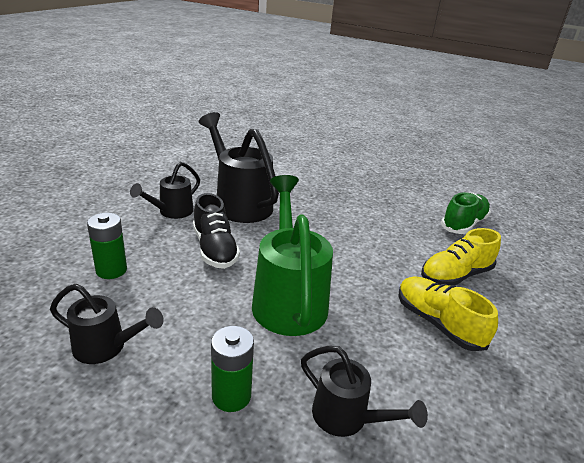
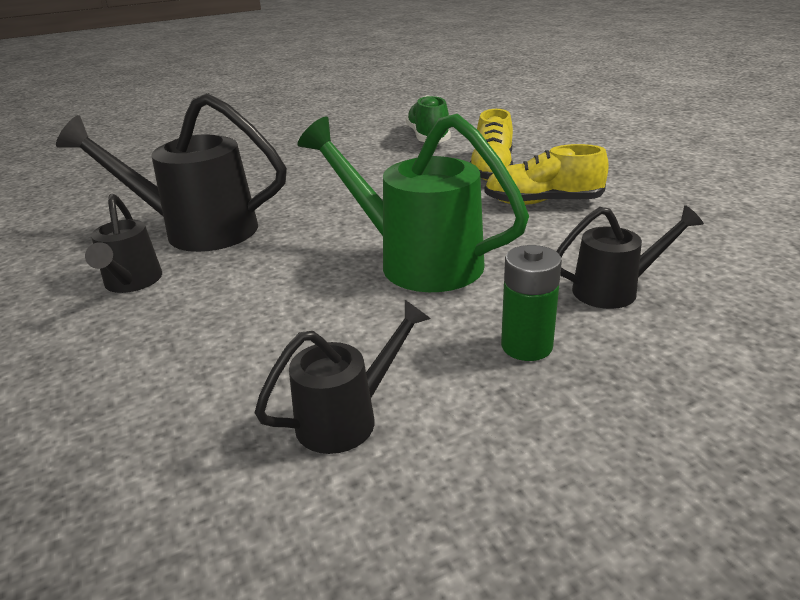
camera: 45 degrees left, 0 degrees up
green battery [87,213,127,279] -> none
black shoe [193,193,240,269] -> none

